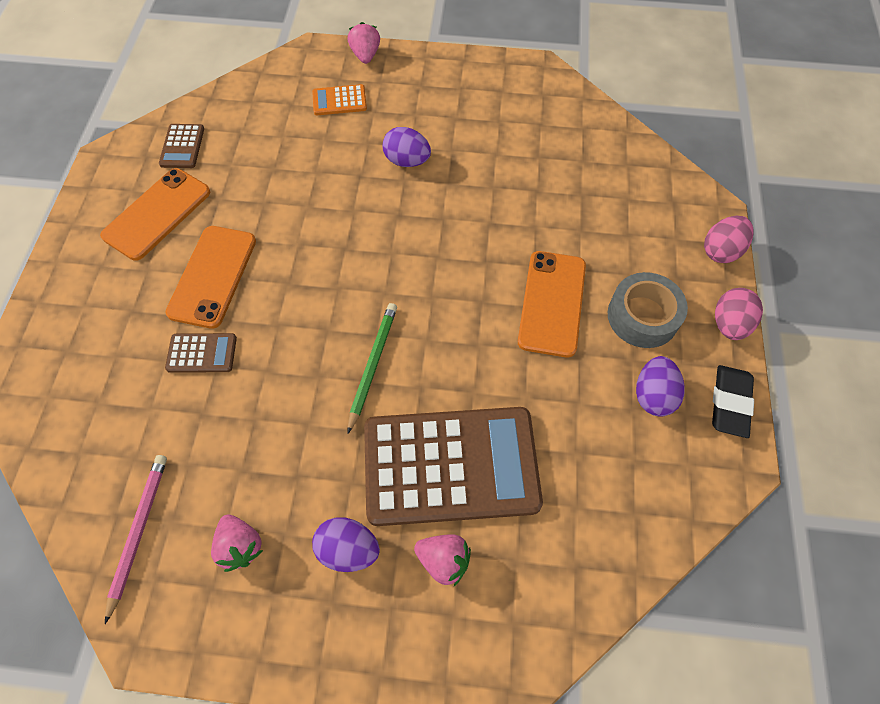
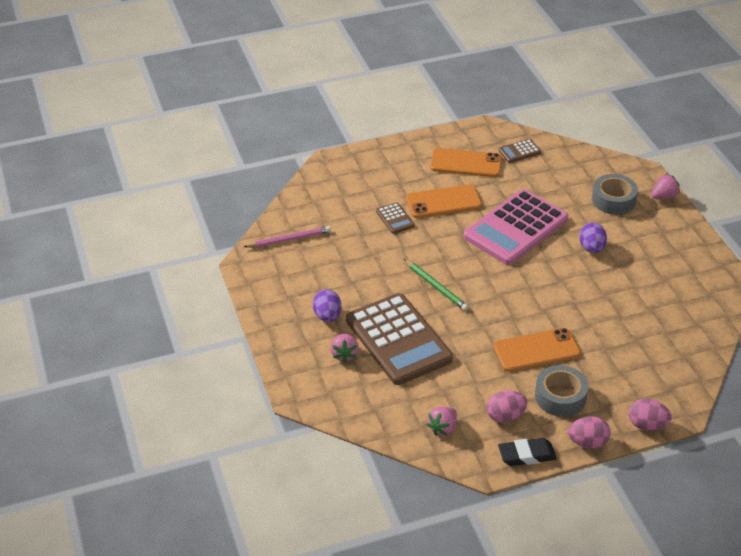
camera: 65 degrees right, 20 degrees down
pink strawberry [211,514,263,572] -> pink strawberry moved to [426,407,457,436]
orange calculator [312,84,367,115] -> grey tape [592,174,638,215]
green pencil [348,303,397,433] -> green pencil turned 60 degrees clockwise [404,259,469,311]
purple egg [636,356,685,416] -> pink egg [487,390,528,423]
none -> pink calculator [464,189,568,265]

